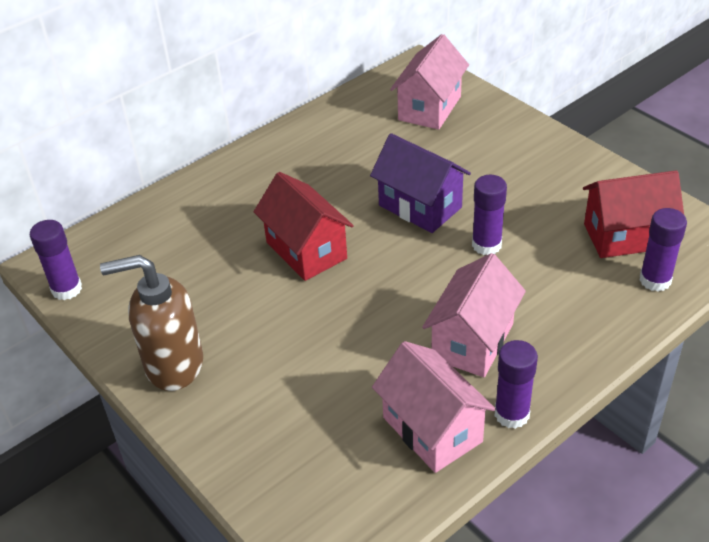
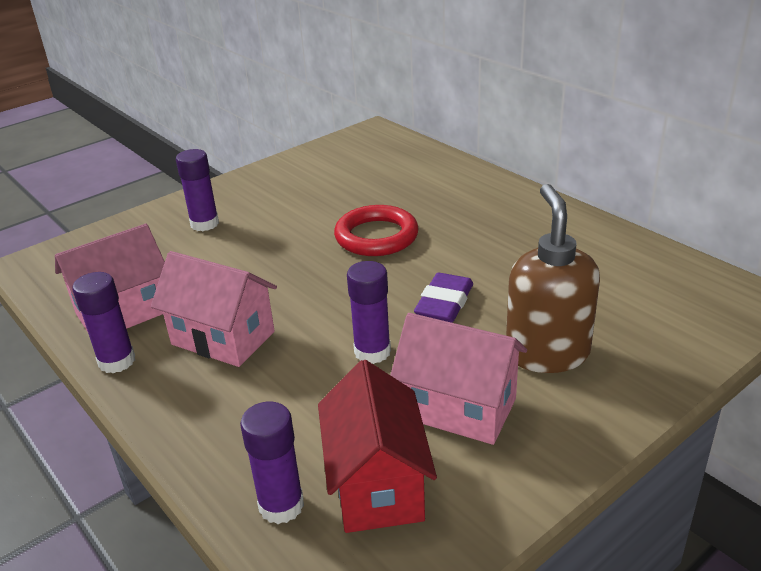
camera: 90 degrees right, 10 degrees down
purple glue stick [30,220,82,300] -> purple glue stick moved to [176,149,219,231]
brown soap dispenser [100,255,203,391] -> brown soap dispenser moved to [506,184,600,373]
red house [254,172,354,281] -> red ring [334,205,419,256]
purple house [370,133,471,233] -> purple eraser [414,273,473,323]
pink house [390,34,469,130] -> pink house moved to [391,313,527,445]

